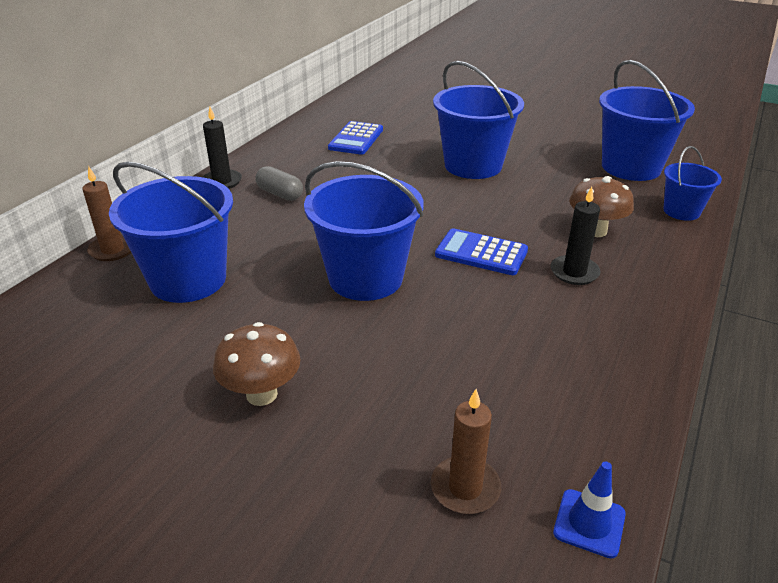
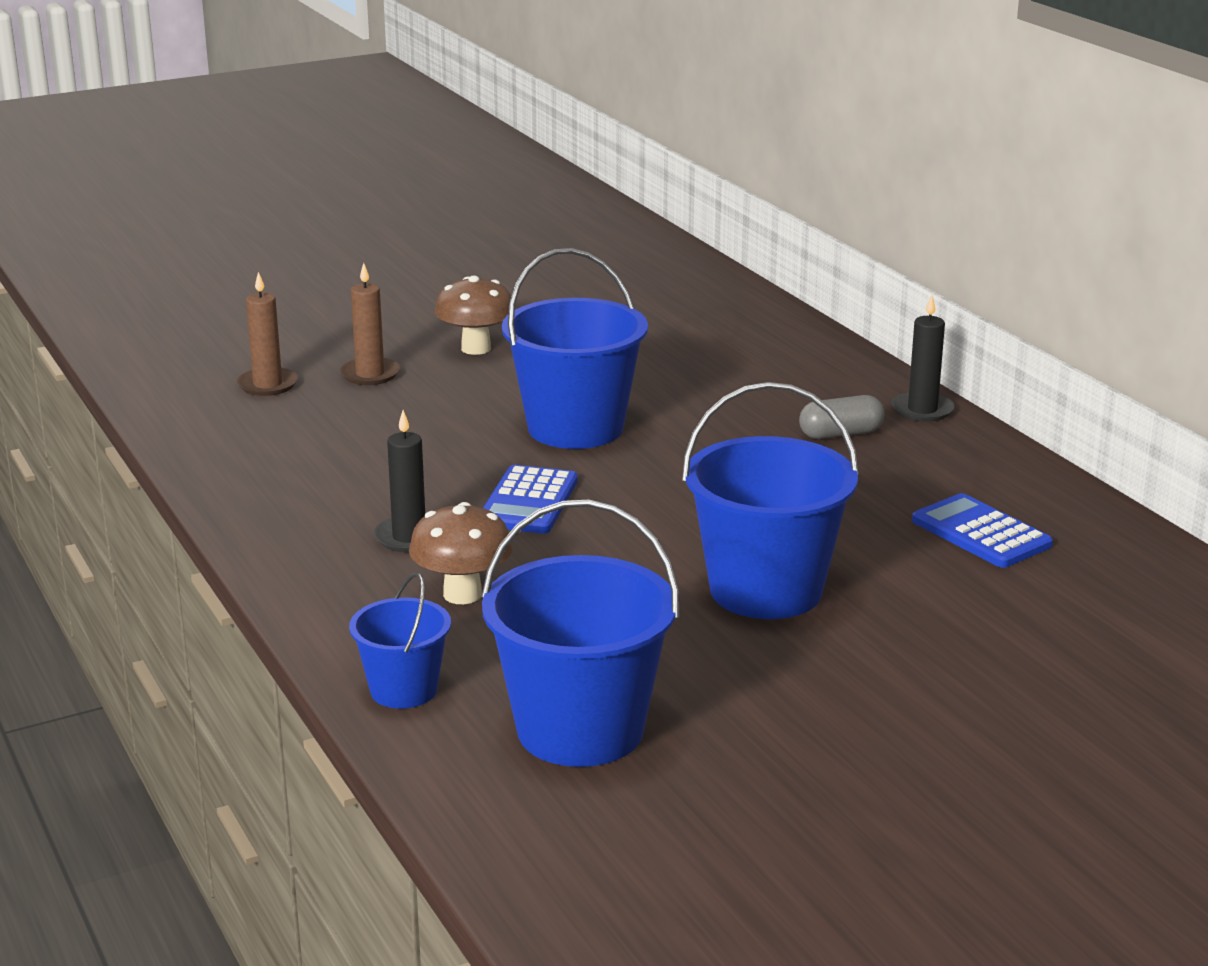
camera: 125 degrees right, 10 degrees down
brown candle [82,167,131,261] -> brown candle moved to [340,263,400,385]
blue bucket [109,162,233,303] -> none
blue calculator [435,228,528,275] -> blue calculator turned 135 degrees clockwise [483,465,578,534]
blue traffic cone [553,462,626,558] -> none

